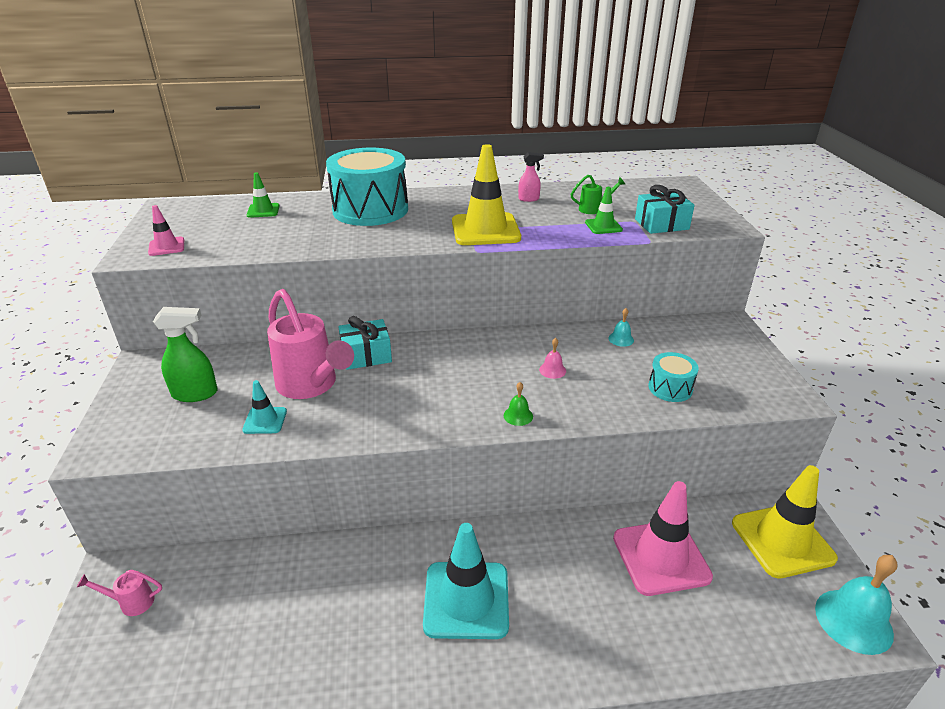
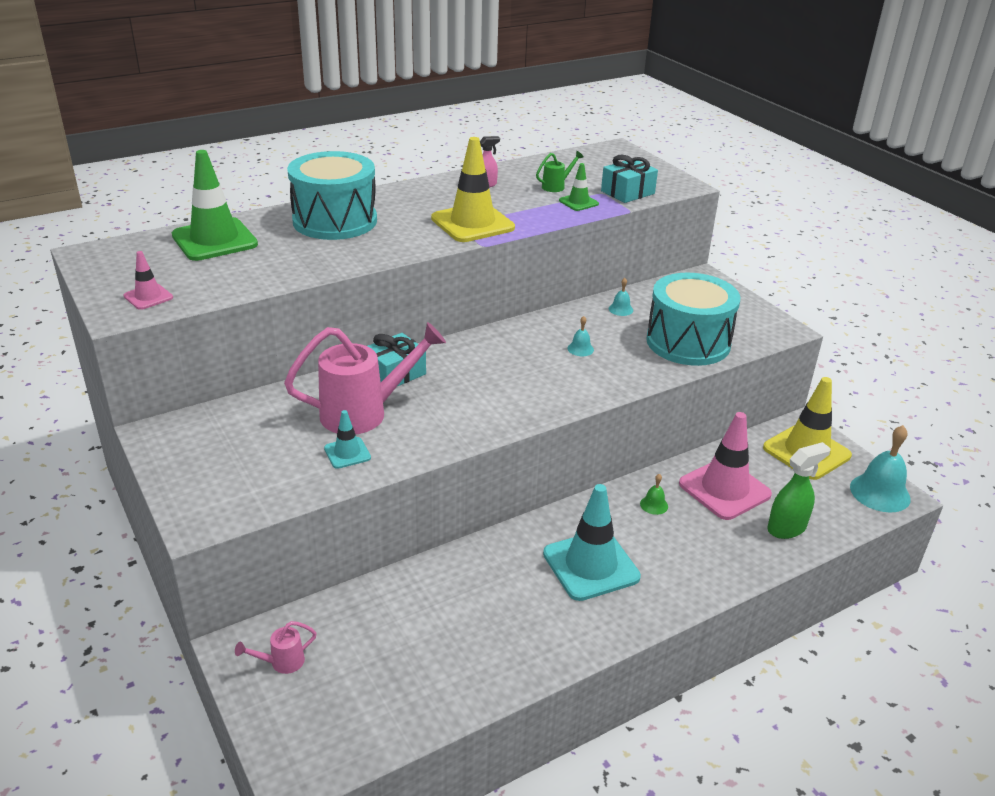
camera: 25 degrees left, 0 degrees up
green spray bottle [153,307,218,402] -> green spray bottle moved to [767,442,831,539]
green traffic cone [246,172,280,218] -> green traffic cone [172,150,258,261], size x2.05
pink watering can [267,289,354,399] -> pink watering can turned 45 degrees counterclockwise [284,322,446,434]
green bell [504,382,533,426] -> green bell moved to [640,474,668,515]
pink bell [539,338,566,379] -> turquoise bell [567,316,594,356]
turquoise drum [648,352,699,402] -> turquoise drum [646,273,740,366], size x2.08

